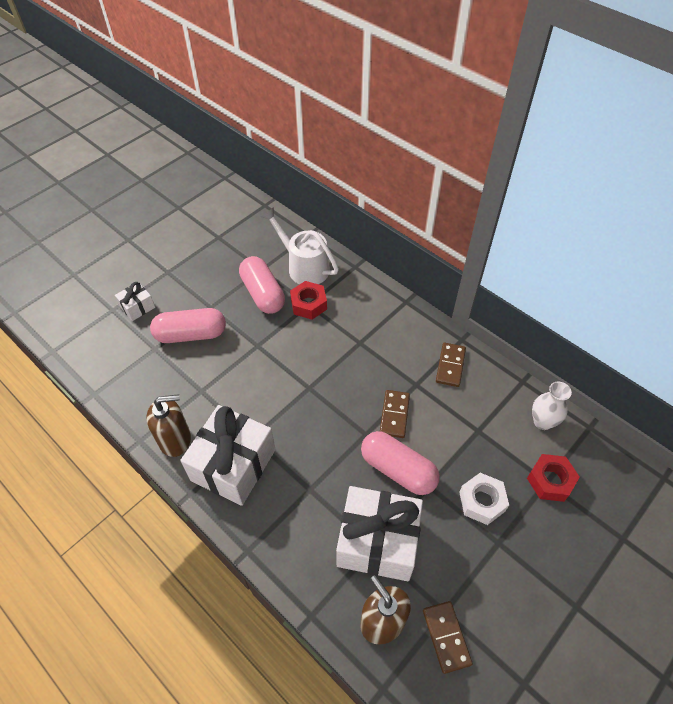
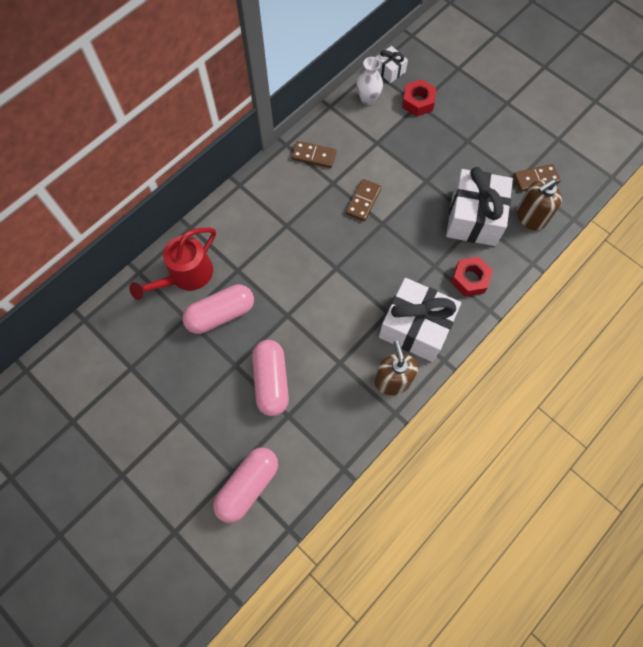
camera: 90 degrees left, 15 degrees up
white gift [115,282,155,321] -> white gift moved to [376,46,408,83]
white watering can [261,207,339,284] -> red watering can [129,228,216,300]
red nut [290,281,327,319] -> red nut moved to [451,257,493,297]
pink capsule [361,431,440,495] -> pink capsule moved to [213,447,278,523]
brown domino [380,390,410,438] -> brown domino turned 75 degrees counterclockwise [346,179,381,221]
white nut [459,473,509,525] -> none

